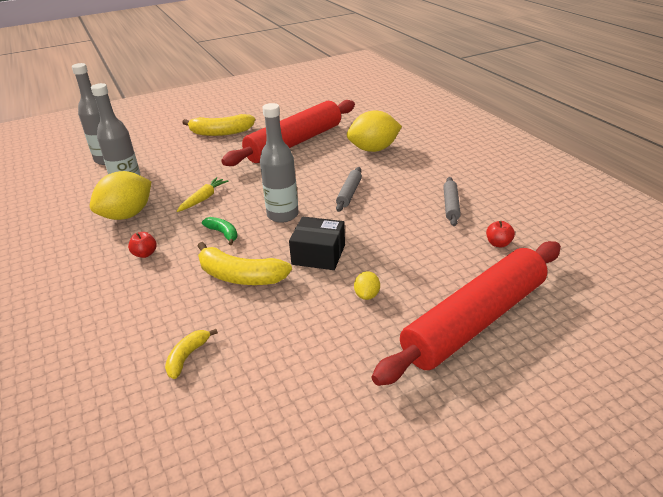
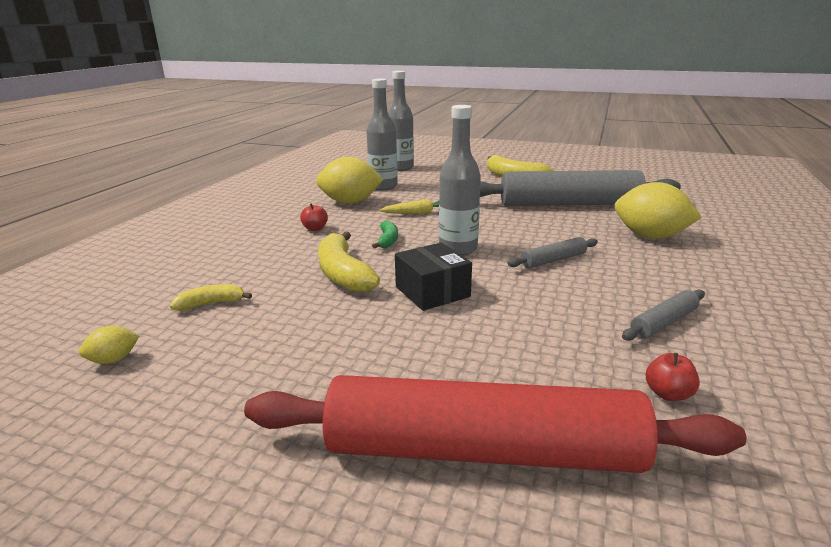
camera: 45 degrees right, 10 degrees down
red rolling pin [221,100,355,166] -> grey rolling pin [480,170,681,206]
yellow lemon [354,271,380,300] -> yellow lemon moved to [79,326,139,364]

